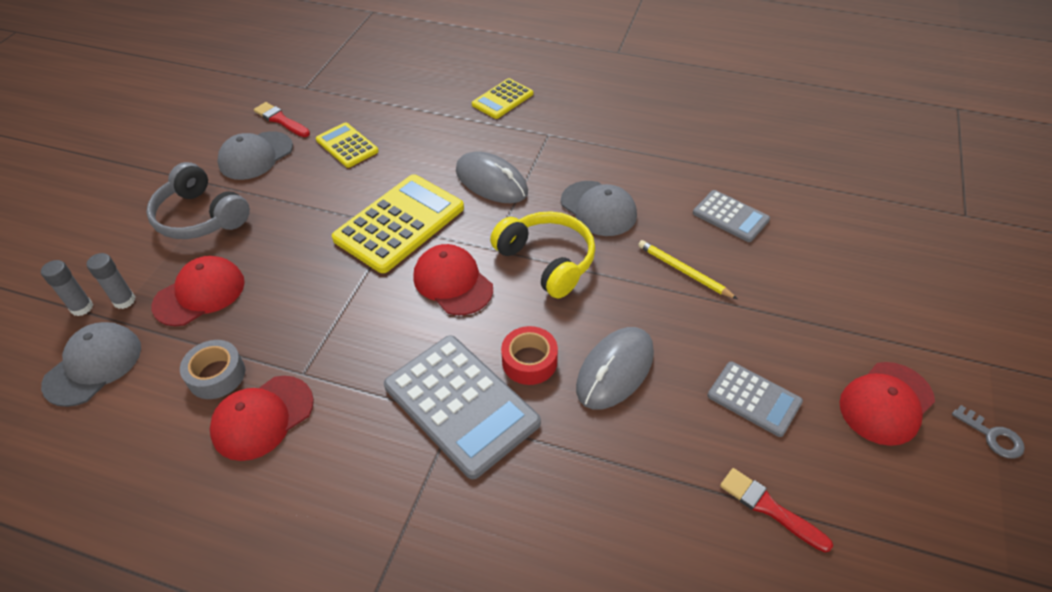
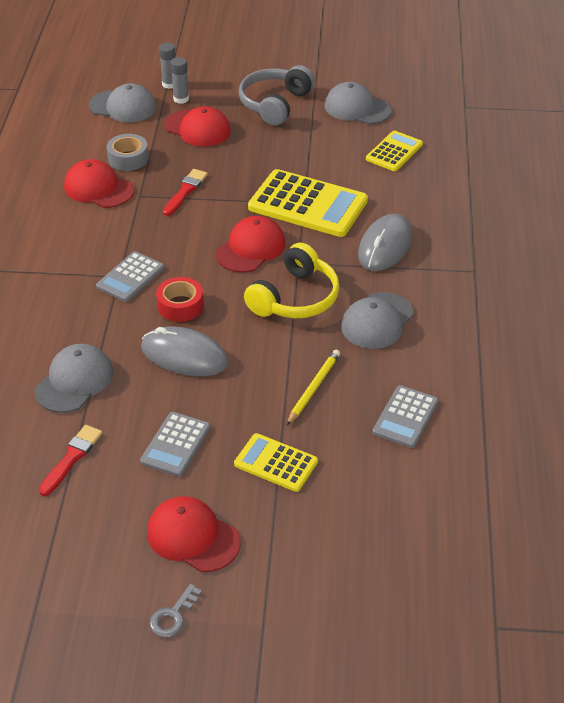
camera: 75 degrees right, 5 degrees down
red brush [254,102,310,137] -> red brush moved to [163,169,208,216]
grey calculator [384,335,541,479] -> grey calculator [96,251,164,302], size x0.56
yellow calculator [472,78,533,119] -> yellow calculator moved to [234,433,318,492]
none -> grey cap [35,344,113,413]

